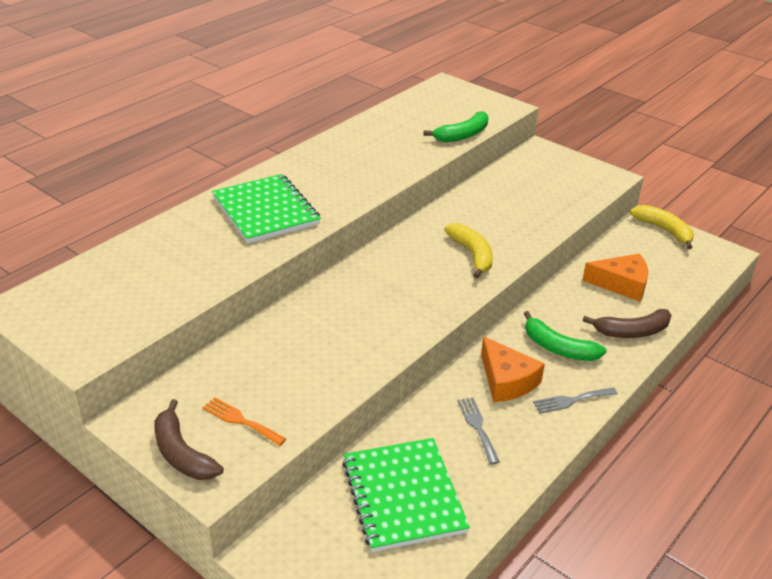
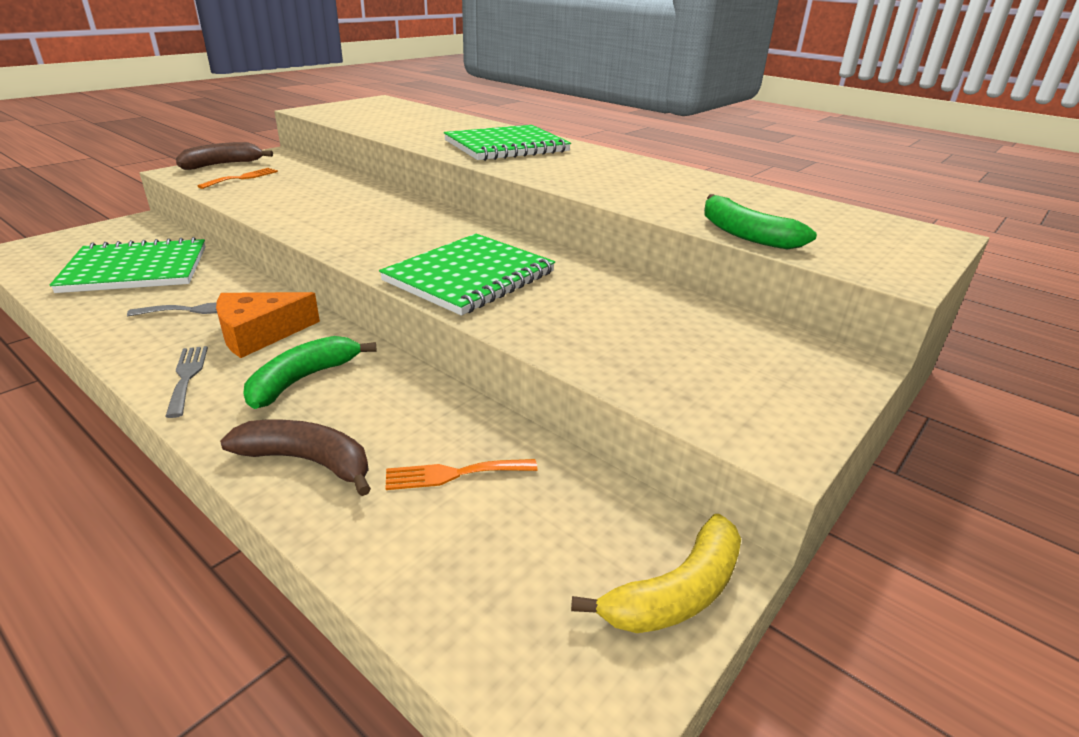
camera: 90 degrees right, 5 degrees down
yellow banana [444,223,493,279] -> green notebook [379,234,555,316]
orange cheese [582,253,648,302] -> orange fork [386,459,538,490]
brown banana [583,309,672,338] -> brown banana turned 120 degrees clockwise [220,419,371,496]

